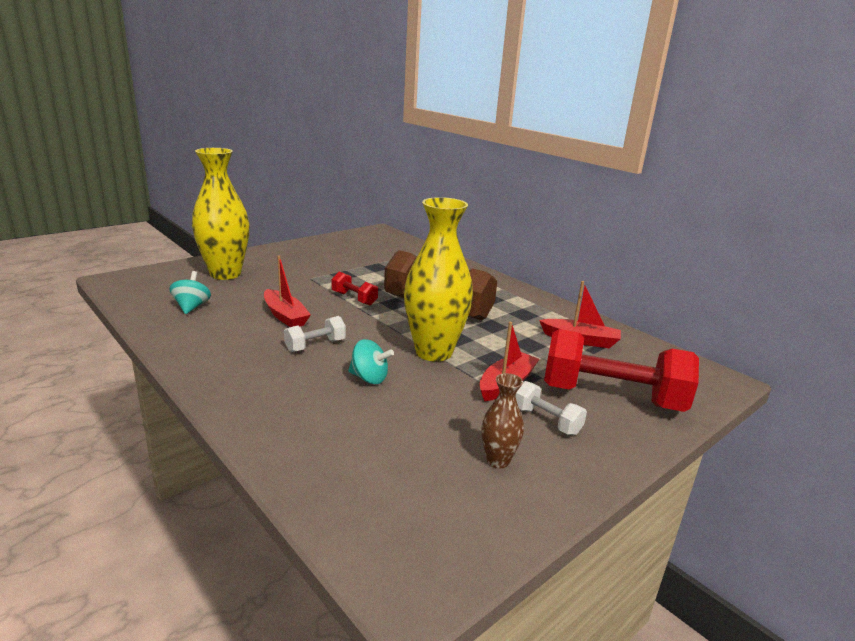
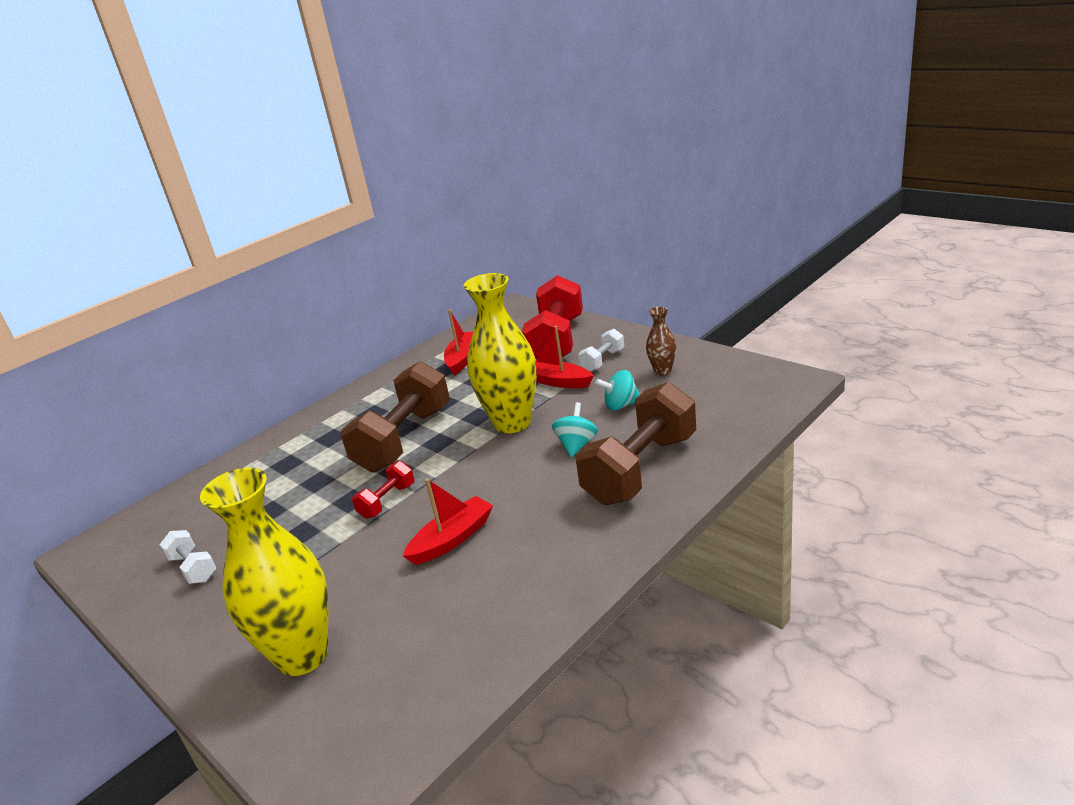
camera: 90 degrees left, 5 degrees up
turquoise spinning top [169,271,211,314] -> turquoise spinning top moved to [595,370,640,411]
white dumbbell [284,316,346,352] -> white dumbbell moved to [159,530,216,584]
none -> brown dumbbell [576,382,696,505]

